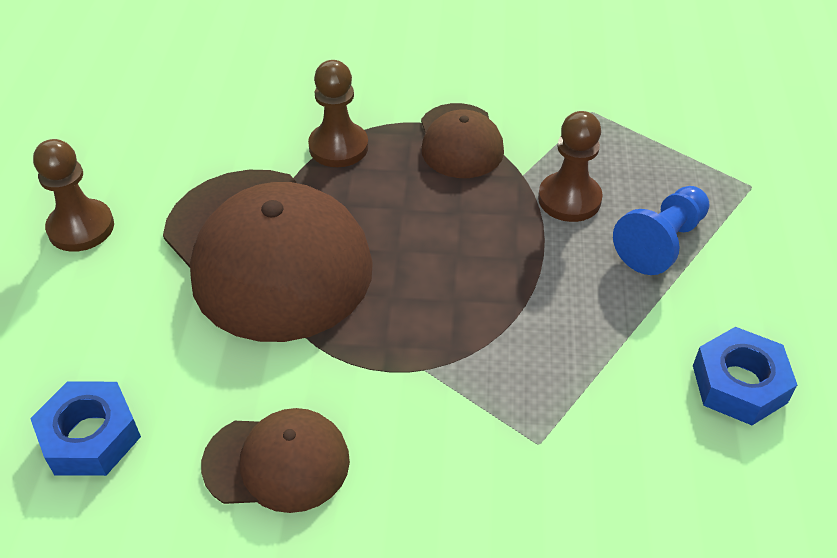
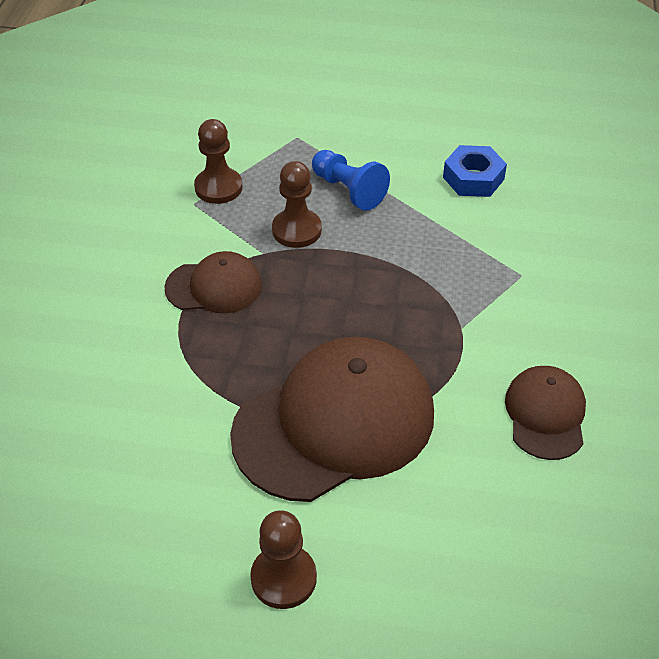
camera: 85 degrees left, 0 degrees up
blue nut [30,382,141,476] -> none
brown pawn [308,60,369,167] -> brown pawn moved to [194,119,242,204]

